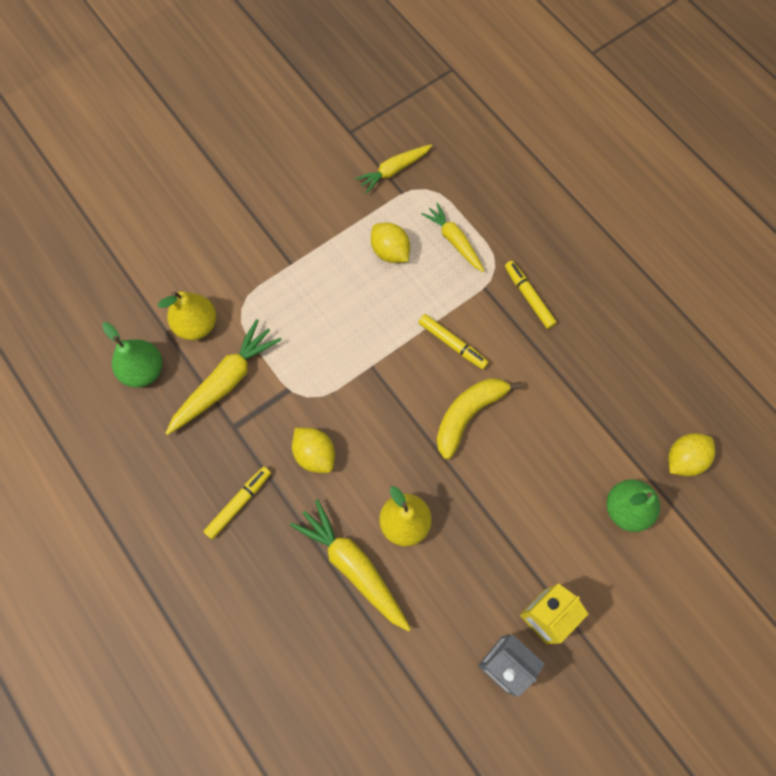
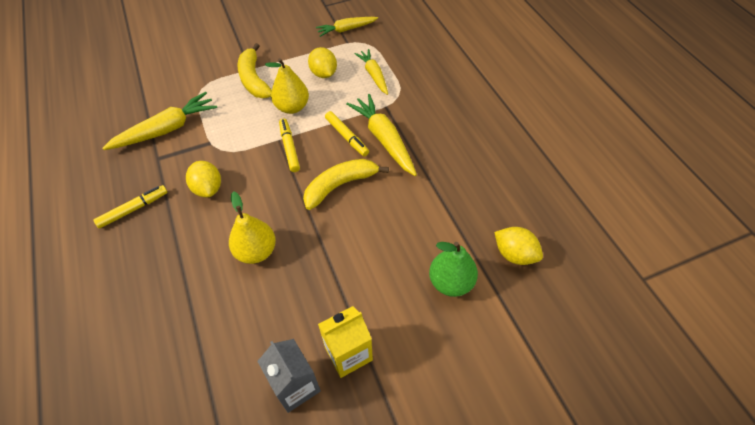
camera: 15 degrees right, 15 degrees down
green pear [102,322,163,387] -> none
yellow pear [158,292,216,340] -> yellow pear moved to [265,58,309,114]
yellow carrot [290,499,411,632] -> yellow carrot moved to [346,94,417,176]
yellow marker [505,261,557,329] -> yellow marker moved to [279,118,300,172]
yellow lemon [668,433,715,476] -> yellow lemon turned 60 degrees clockwise [494,227,543,265]
none -> yellow banana [238,43,272,98]

